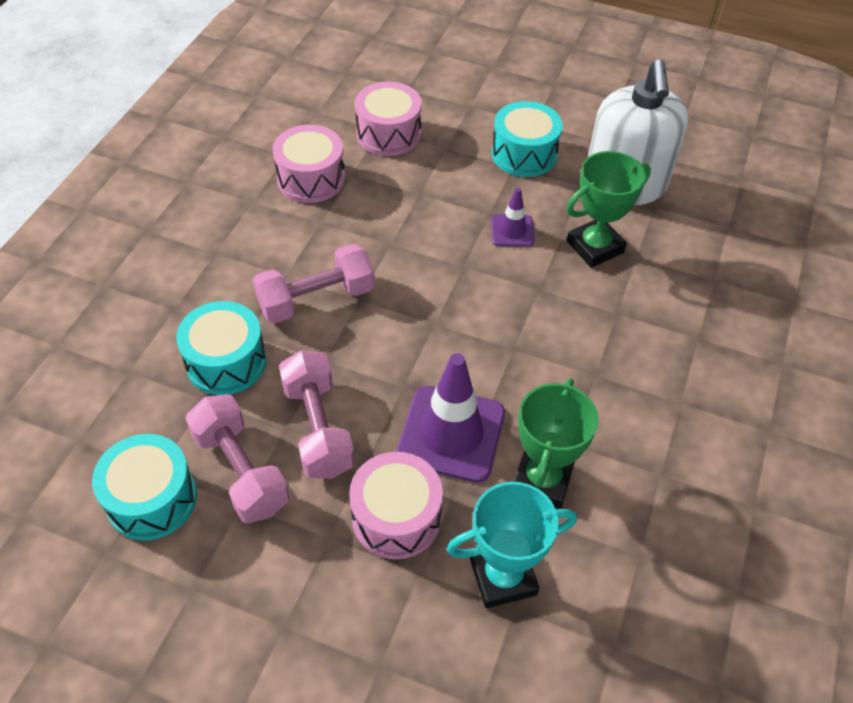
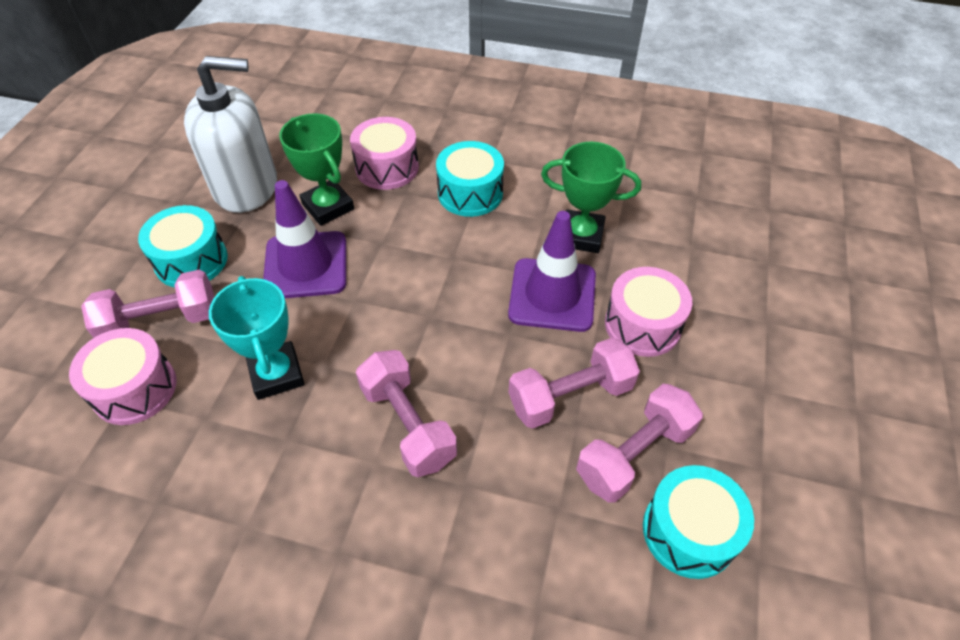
camera: 95 degrees left, 0 degrees up
turquoise drum [176,301,266,395] -> turquoise drum moved to [436,141,504,217]
pink drum [272,125,345,203] -> pink drum moved to [350,117,419,190]
turquoise trophy [447,482,577,608] -> turquoise trophy moved to [209,276,304,400]
purple traffic cone [491,188,535,247] -> purple traffic cone [263,180,346,298], size x1.91
none -> pink dumbbell [81,270,214,338]

